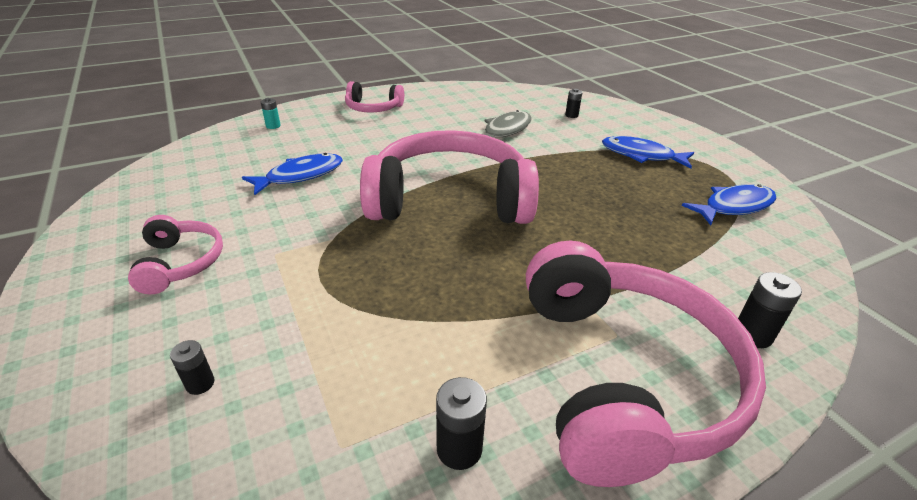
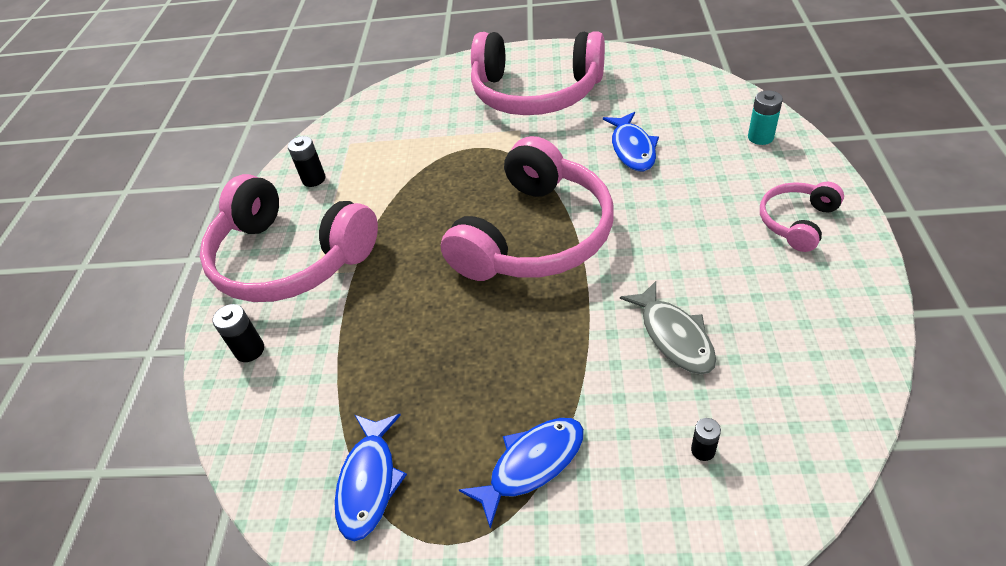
camera: 125 degrees right, 10 degrees up
pink headphones [128,215,223,294] -> pink headphones [471,31,605,115], size x2.10
black battery [170,340,215,395] -> none
turquoise battery [261,98,281,129] -> turquoise battery [748,90,783,145], size x1.53

